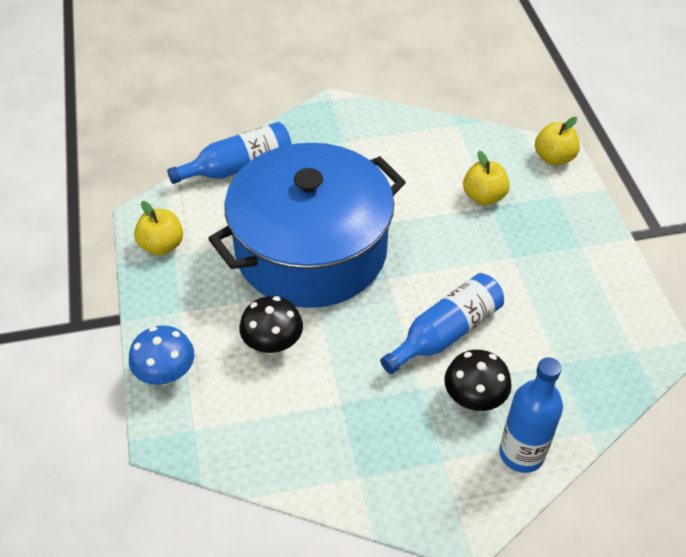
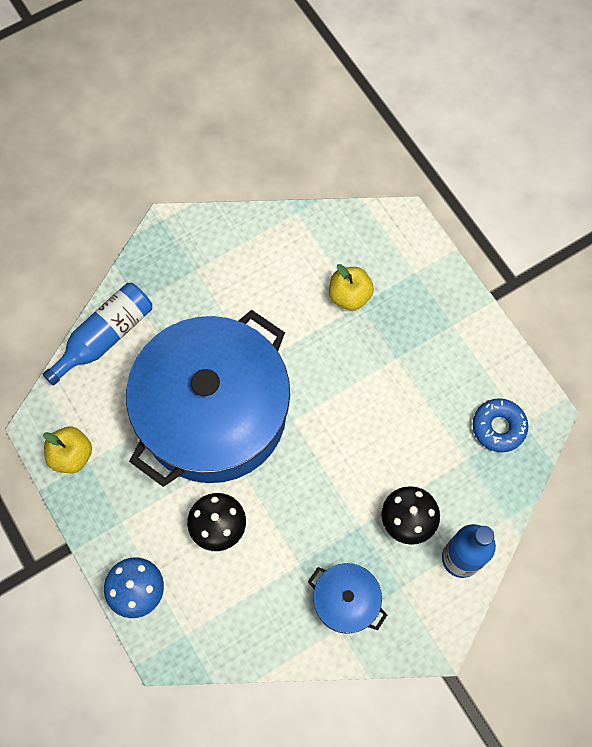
camera: 20 degrees left, 20 degrees up
blue bottle [380,273,504,374] -> none
yellow apple [535,117,580,165] -> none
none -> blue pot [308,563,387,634]
none -> blue donut [473,398,528,452]

